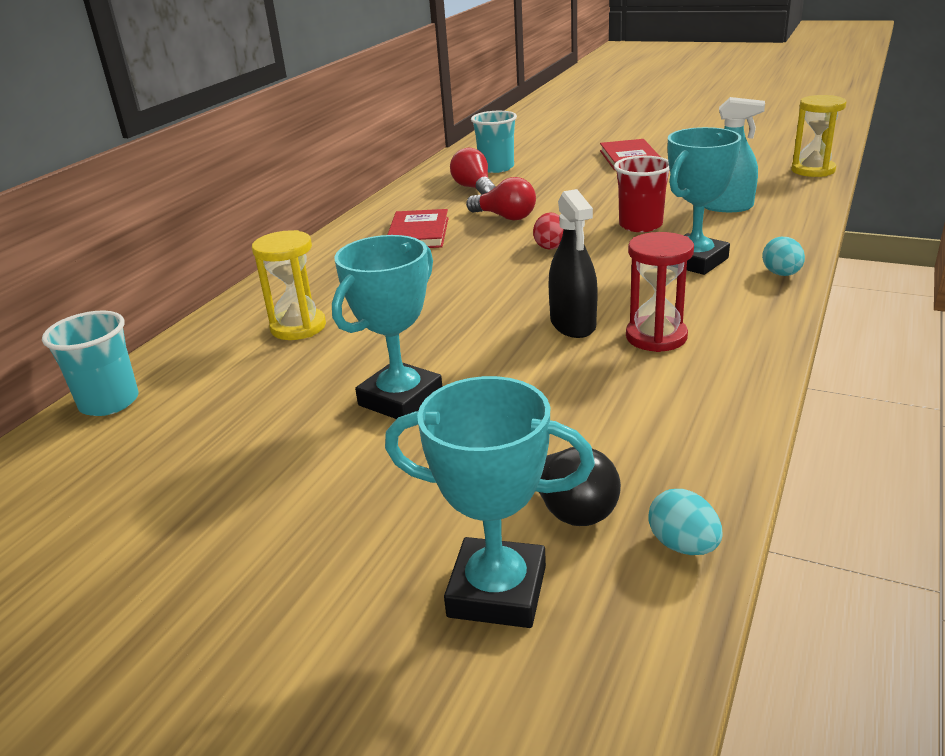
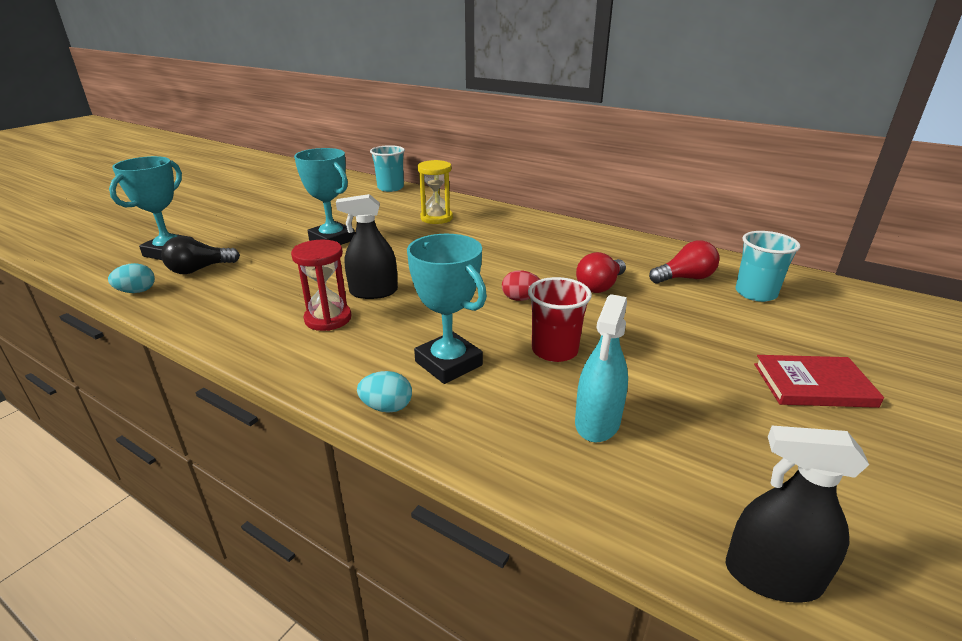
camera: 95 degrees right, 0 degrees up
red book [387,209,449,248] -> none
yellow hourglass [791,95,846,177] -> black spray bottle [726,426,869,603]

